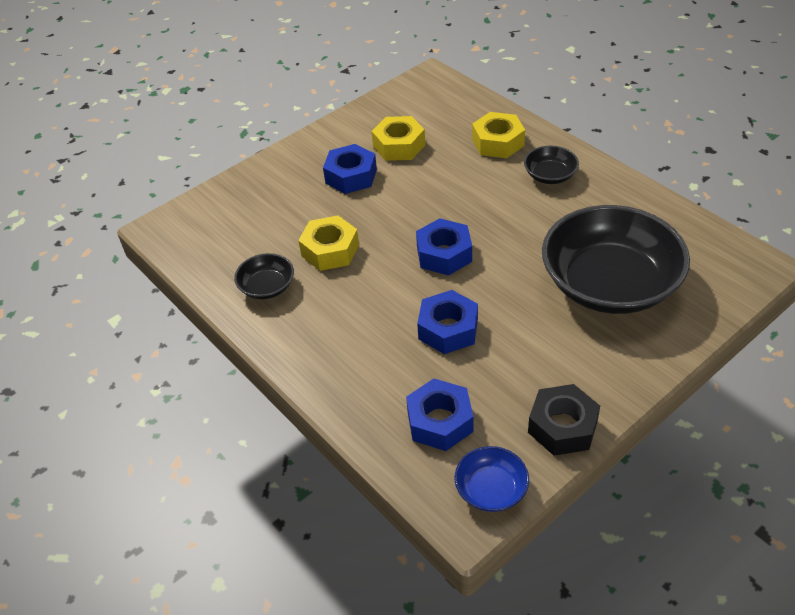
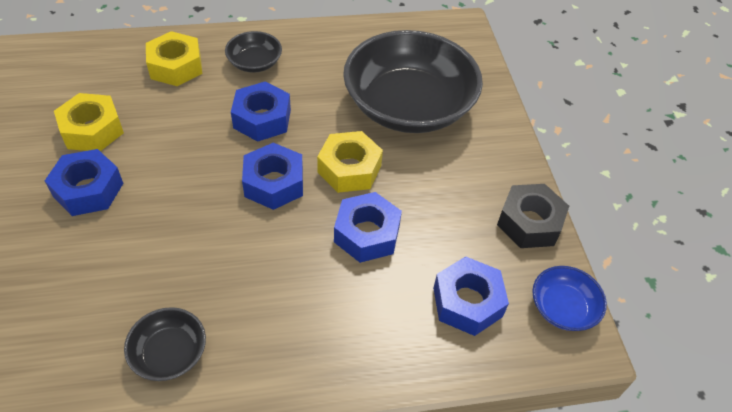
camera: 65 degrees left, 5 degrees up
yellow nut [298,215,359,271] -> yellow nut moved to [317,131,383,193]
none -> blue nut [231,81,291,142]

